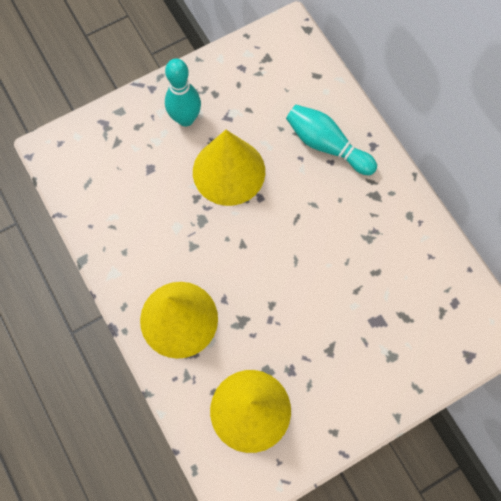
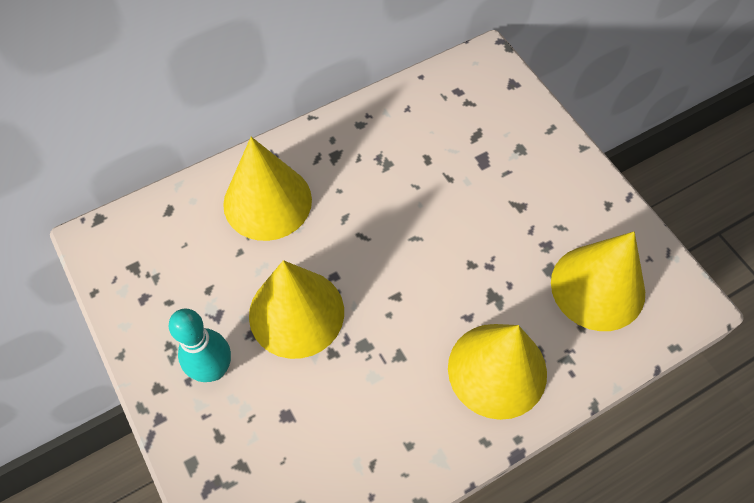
camera: 90 degrees left, 10 degrees down
turquoise bowling pin [286,105,377,175] -> yellow cone [223,137,312,241]

